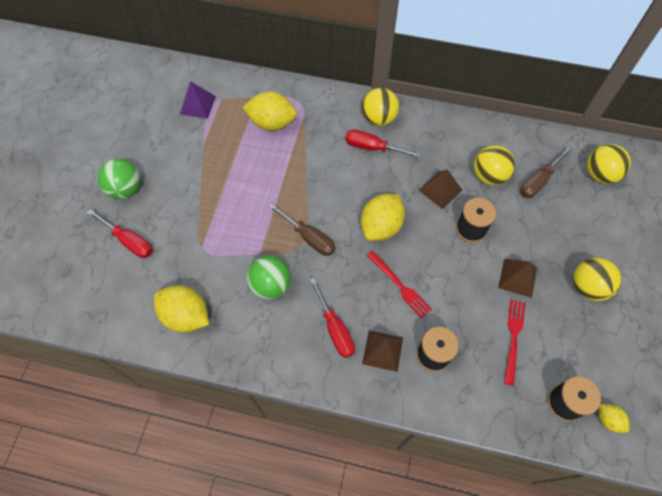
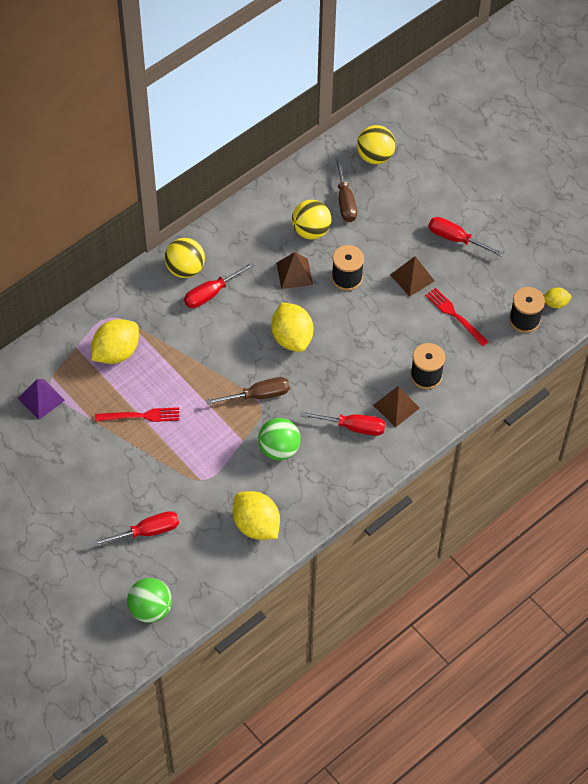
camera: 55 degrees left, 5 degrees down
green ball [98,159,140,199] -> green ball moved to [127,578,172,623]
yellow lemon [154,285,209,332] -> yellow lemon turned 75 degrees clockwise [232,491,280,540]
red fork [367,251,432,319] -> red fork moved to [95,407,180,422]
yellow ball [573,258,621,301] -> red screwdriver [429,217,503,257]

